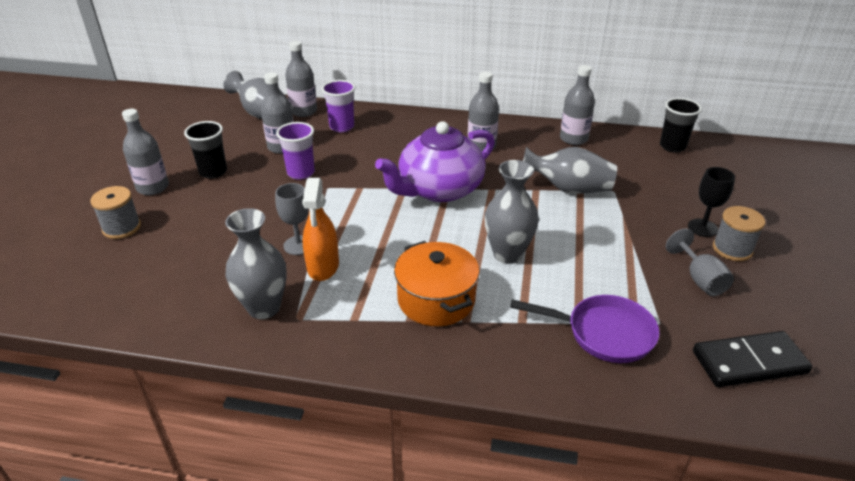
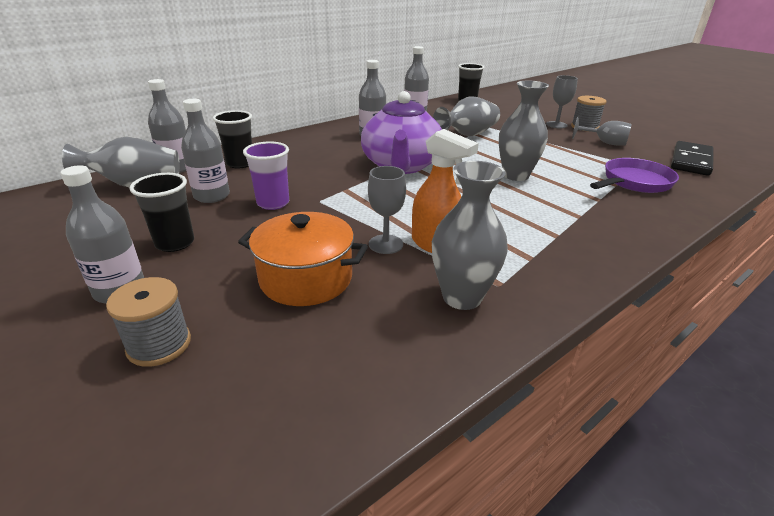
camera: 50 degrees left, 5 degrees down
purple cup [322,80,355,132] -> black cup [213,110,252,169]
orange pot [394,241,479,326] -> orange pot moved to [238,212,368,306]
black goblet [688,167,735,237] -> grey goblet [546,75,578,128]

